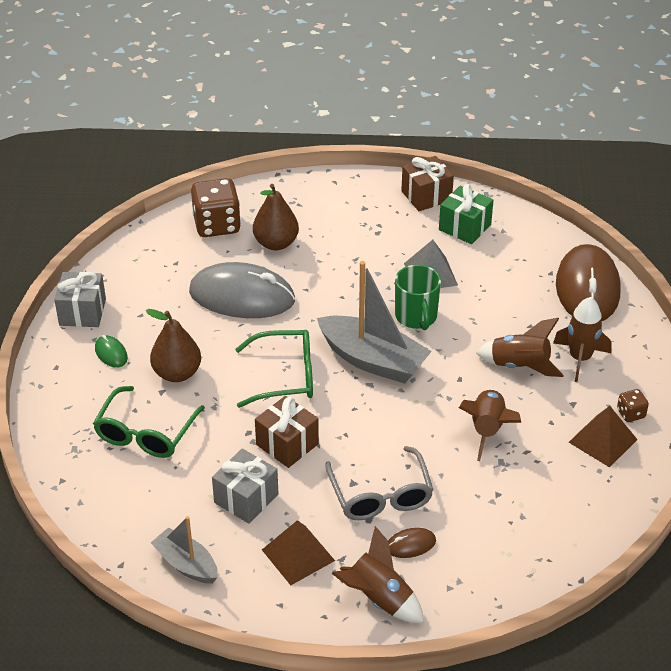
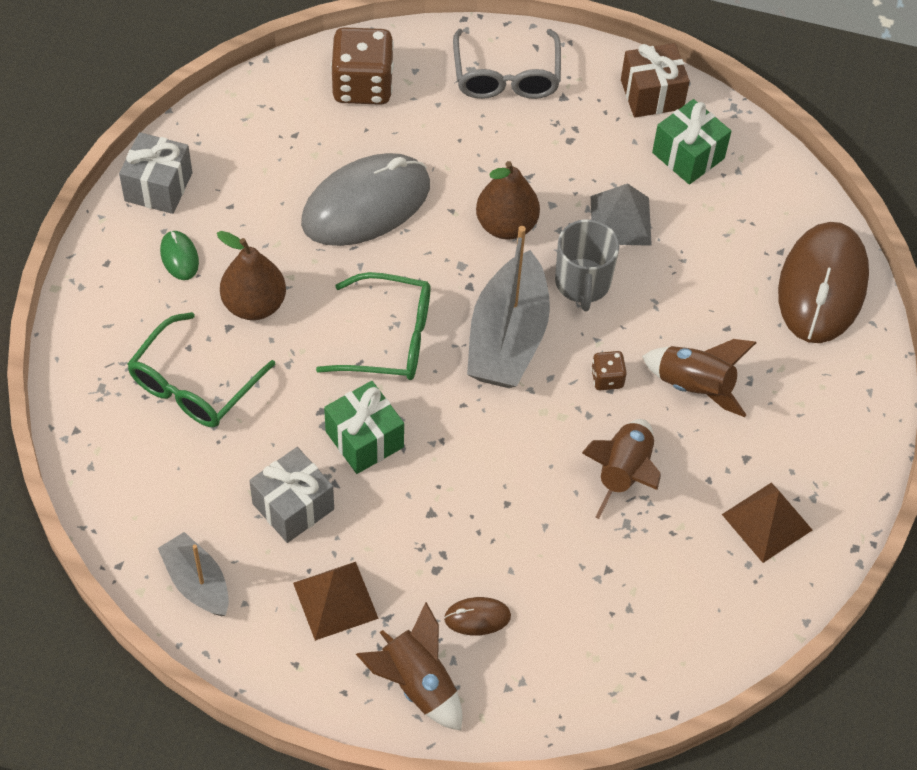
camera: 10 degrees right, 15 degrees up
grey mouse [189,262,295,318] -> grey mouse turned 60 degrees counterclockwise [301,153,430,246]
brown pear [253,184,299,250] -> brown pear moved to [476,161,540,240]
brown gift [255,396,319,468] -> green gift [324,381,404,474]
grey boat [317,261,432,384] -> grey boat turned 60 degrees clockwise [467,226,550,388]
grey glasses [325,446,433,520] -> grey glasses moved to [453,29,561,99]
green mug [395,265,441,330] -> grey mug [555,219,619,311]
brown rocket [553,297,612,382] -> none
brown dice [617,389,649,422] -> brown dice moved to [591,351,627,390]

